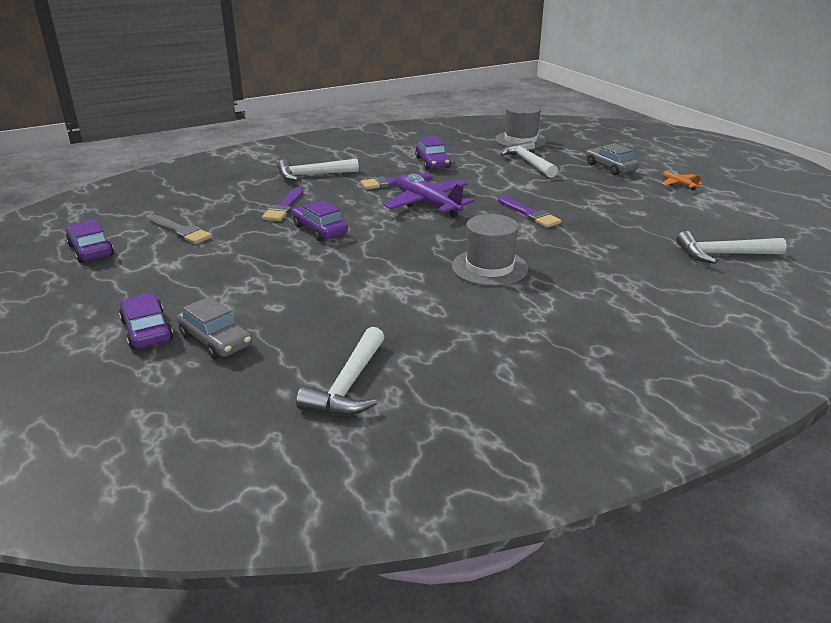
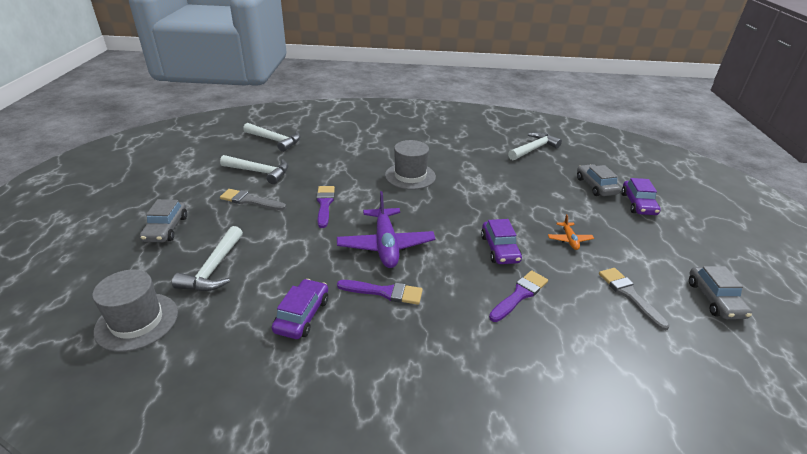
camera: 150 degrees left, 5 degrees up
purple car [66,219,114,263] -> grey car [689,266,752,319]
white hammer [277,159,359,181] -> white hammer moved to [220,155,289,184]
orange plane [661,170,703,190] -> orange plane moved to [548,214,594,250]
none -> grey brush [220,189,286,210]

